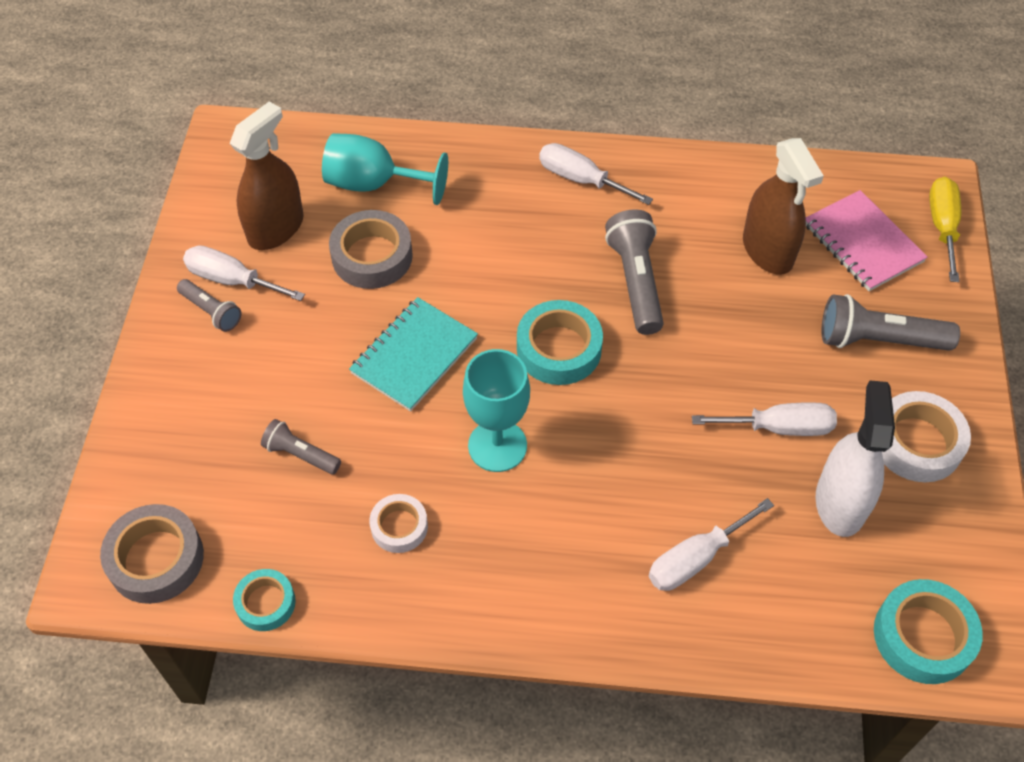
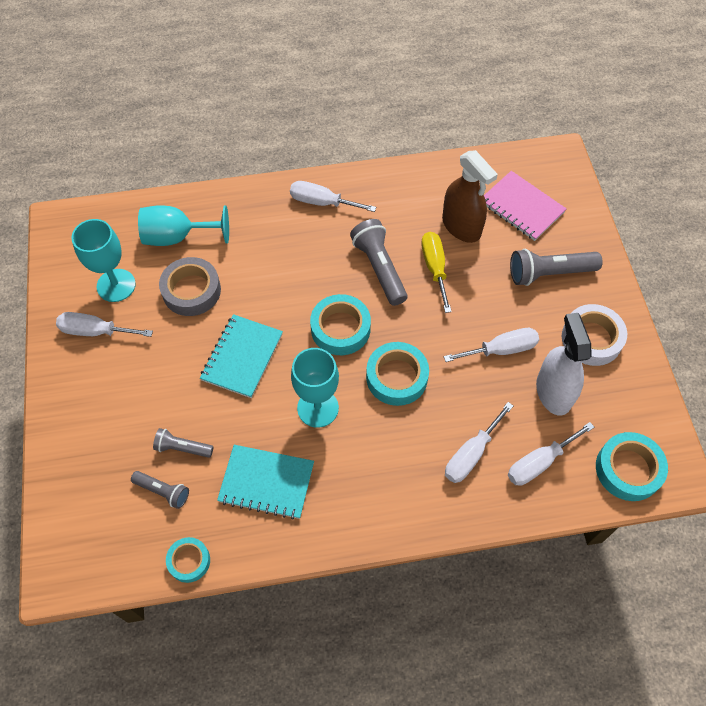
camera: 15 degrees left, 5 degrees up
grey tape [100,504,204,604] -> none
grey flashlight [177,279,241,332] -> grey flashlight moved to [131,471,189,509]
brown spray bottle [229,102,304,250] -> turquoise goblet [71,219,136,302]
white tape [369,494,428,553] -> turquoise notebook [217,445,314,519]
yellow screwdriver [929,177,961,282] -> yellow screwdriver moved to [421,232,452,313]
none -> turquoise tape [366,342,429,406]
none -> white screwdriver [508,422,594,486]

